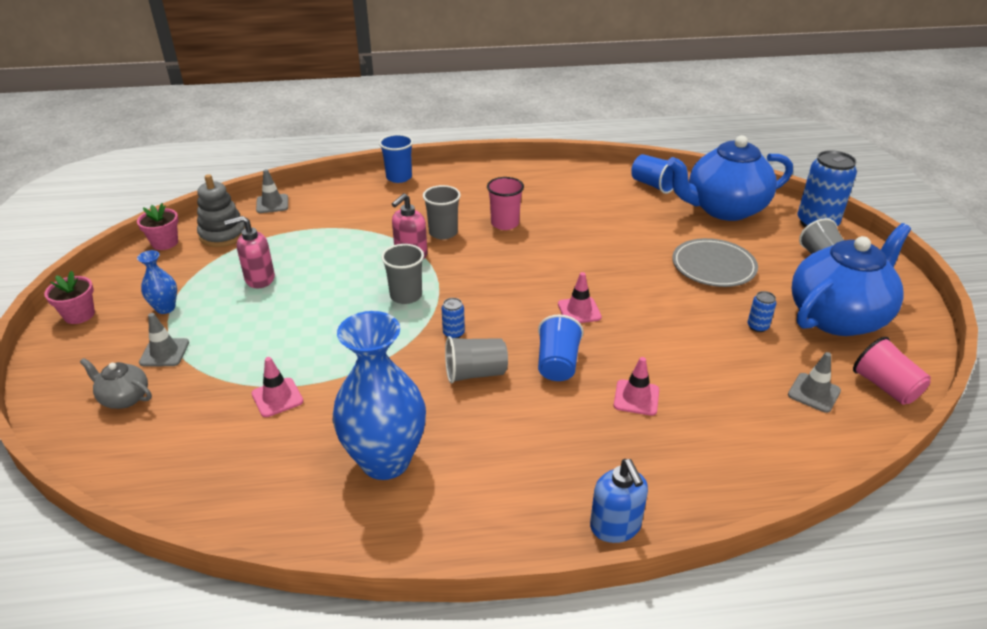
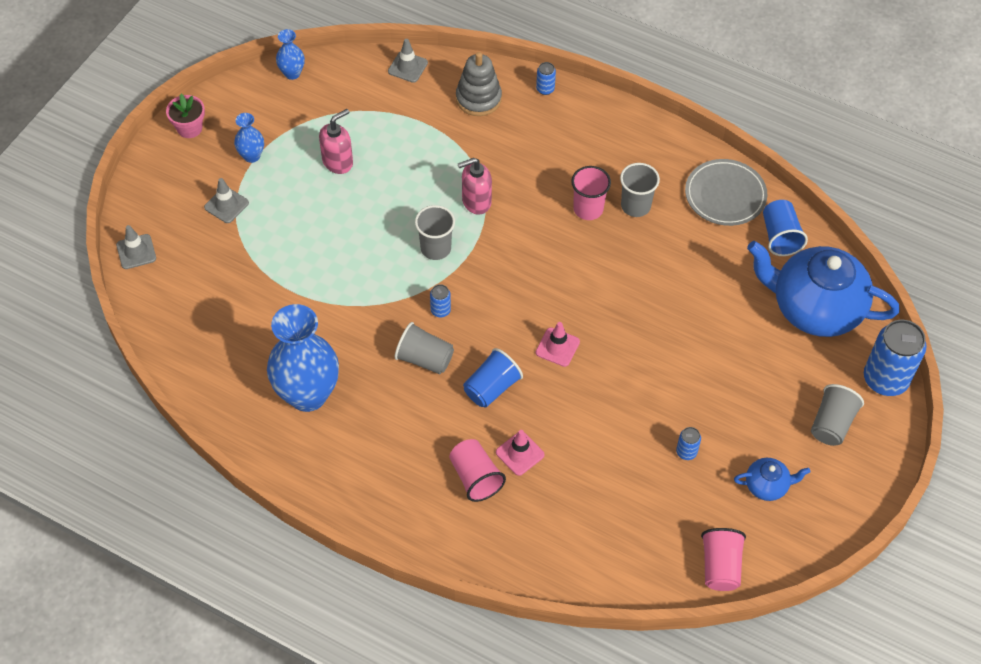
camera: 35 degrees right, 20 degrees up
grey teapot [80,358,152,409] -> none
pink flower pot [137,203,178,250] -> blue vase [276,29,305,80]
grey stacking toy [197,174,245,247] -> grey stacking toy moved to [456,52,502,116]
pink soap dispenser [224,216,275,288] -> pink soap dispenser turned 120 degrees clockwise [319,109,353,174]
pink traffic cone [252,357,303,417] -> none
blue cup [379,134,413,183] -> blue can [536,62,556,95]
grey cup [423,185,461,239] -> grey cup moved to [620,163,660,217]
blue soap dispenser [590,459,648,543] -> none
grey plate [672,238,758,287] -> grey plate moved to [685,159,767,226]
grey traffic cone [788,352,841,413] -> grey traffic cone moved to [116,225,156,269]
blue teapot [792,223,911,336] -> blue teapot [734,458,811,501], size x0.44
none -> pink cup [449,439,506,502]

